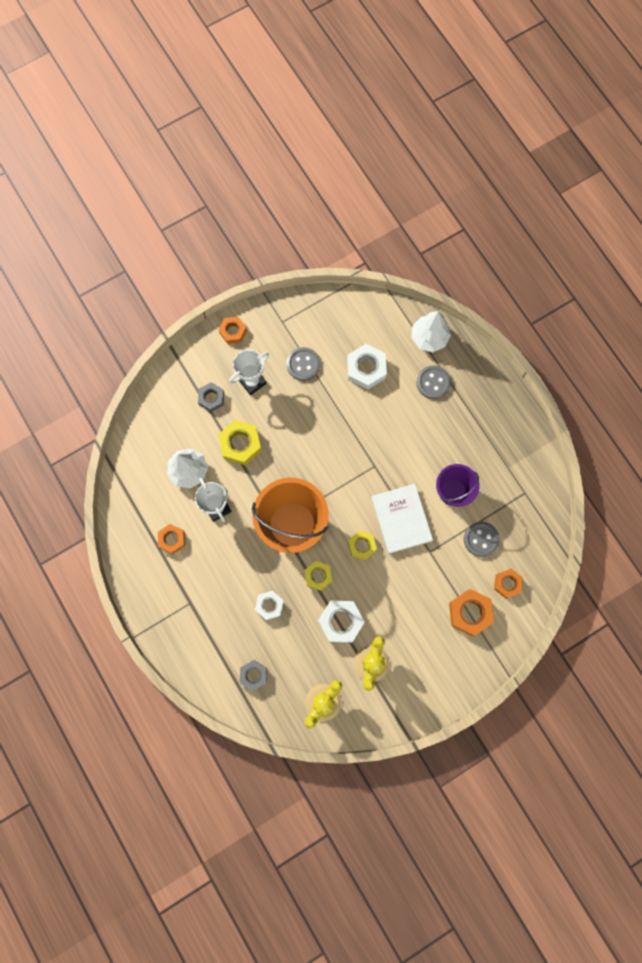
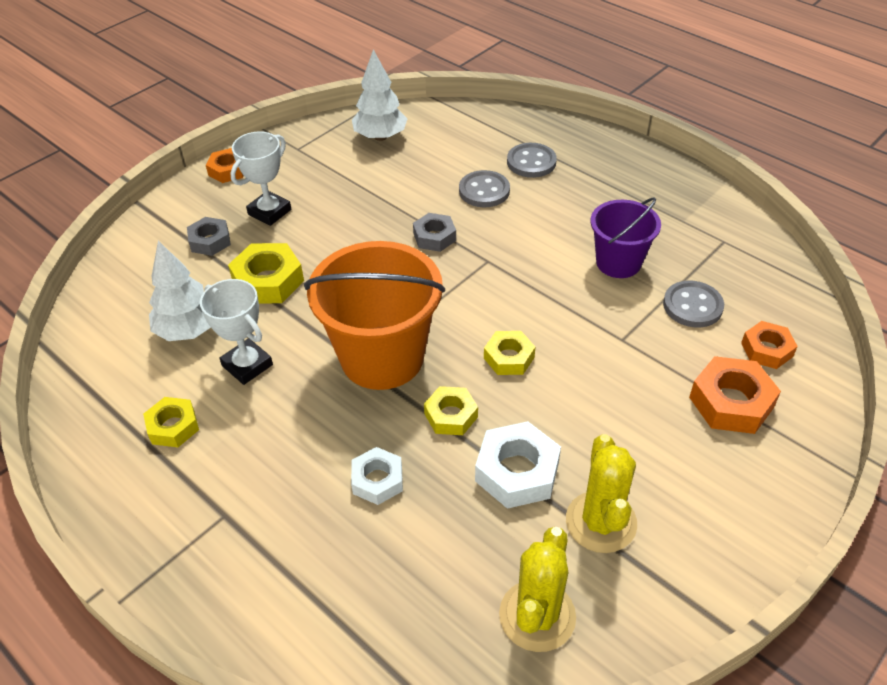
camera: 15 degrees left, 30 degrees down
orange nut [158,524,185,554] -> yellow nut [143,397,199,447]
grey nut [240,660,267,691] -> grey nut moved to [413,213,456,252]
grey button [287,347,320,381] -> grey button moved to [459,170,510,207]
white nut [347,344,387,390] -> none
white book [371,484,433,554] -> none
white tree [412,311,451,352] -> white tree moved to [352,49,408,141]

